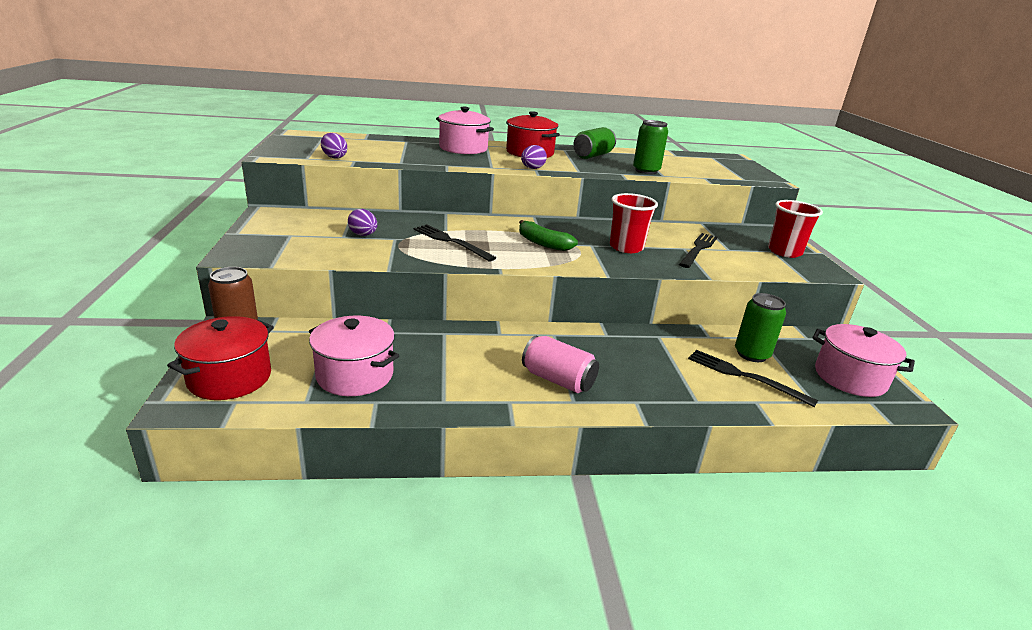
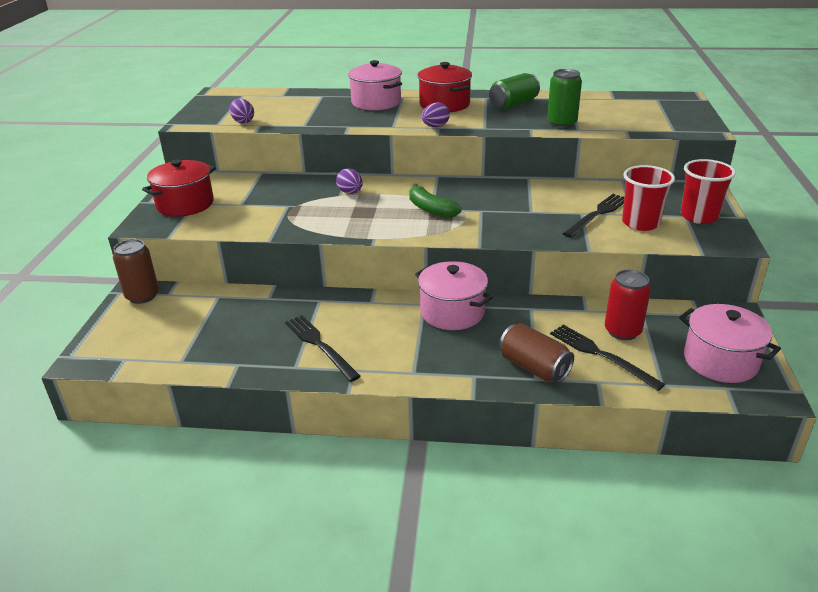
camera: 15 degrees right, 5 degrees up
red pot [167,316,274,400] -> red pot moved to [142,159,215,217]
pink pot [309,316,399,396] -> pink pot moved to [415,261,493,330]
purple egg [348,209,377,236] -> purple egg moved to [336,169,363,194]
black fork [413,224,496,261] -> black fork moved to [285,315,361,382]
pink can [522,336,599,393] -> none
red cup [610,193,658,253] -> red cup moved to [622,165,675,231]
green can [735,293,786,362] -> red can [605,269,651,340]
none -> brown can [499,323,574,383]

